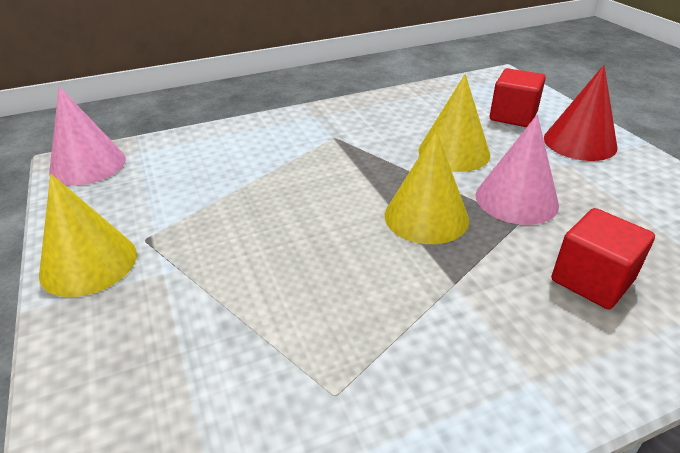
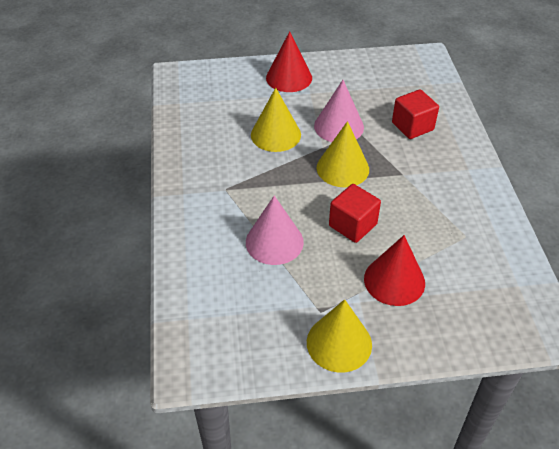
camera: 75 degrees left, 10 degrees up
pink cone [49,86,126,186] -> pink cone moved to [246,196,304,265]
red cube [490,68,546,127] -> red cube moved to [329,184,381,243]
none -> red cone [364,235,425,306]

